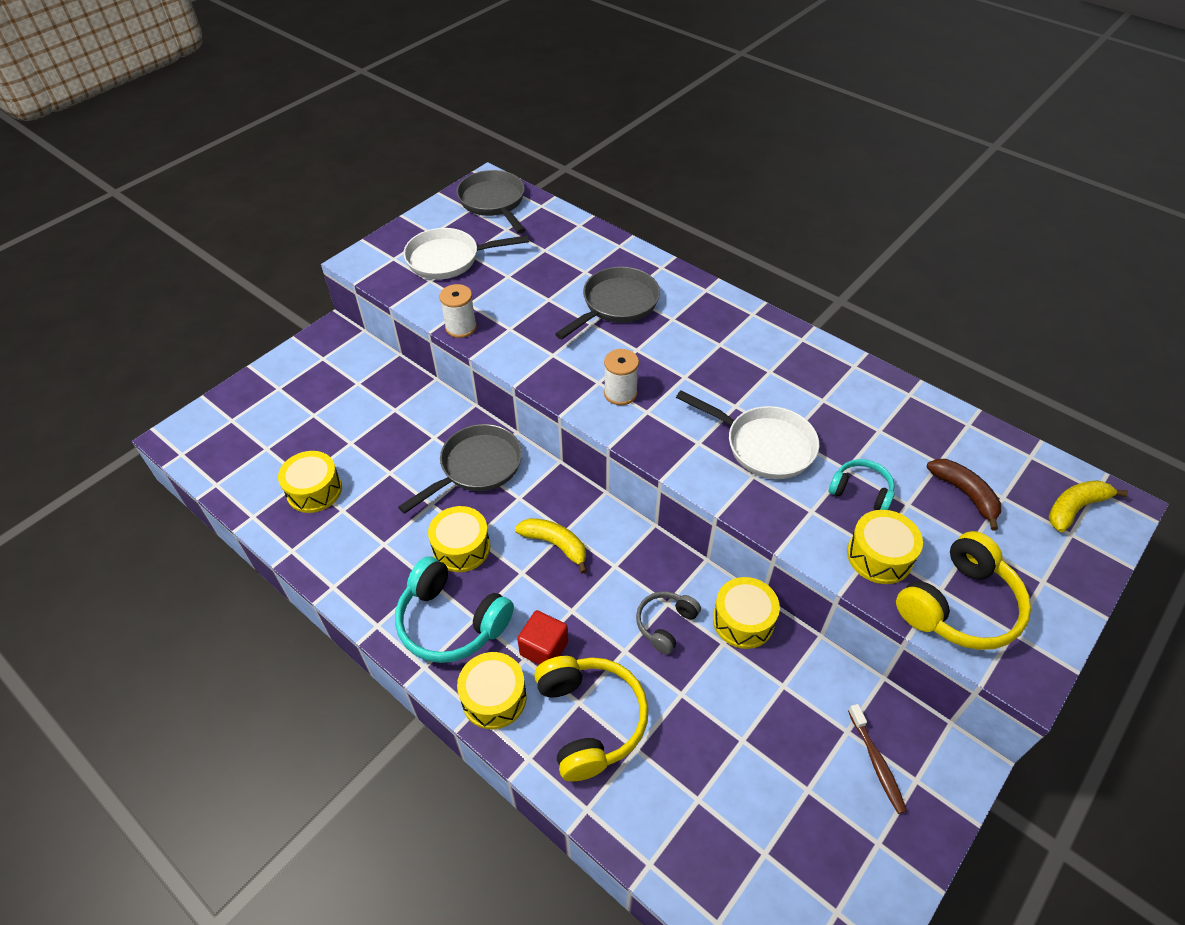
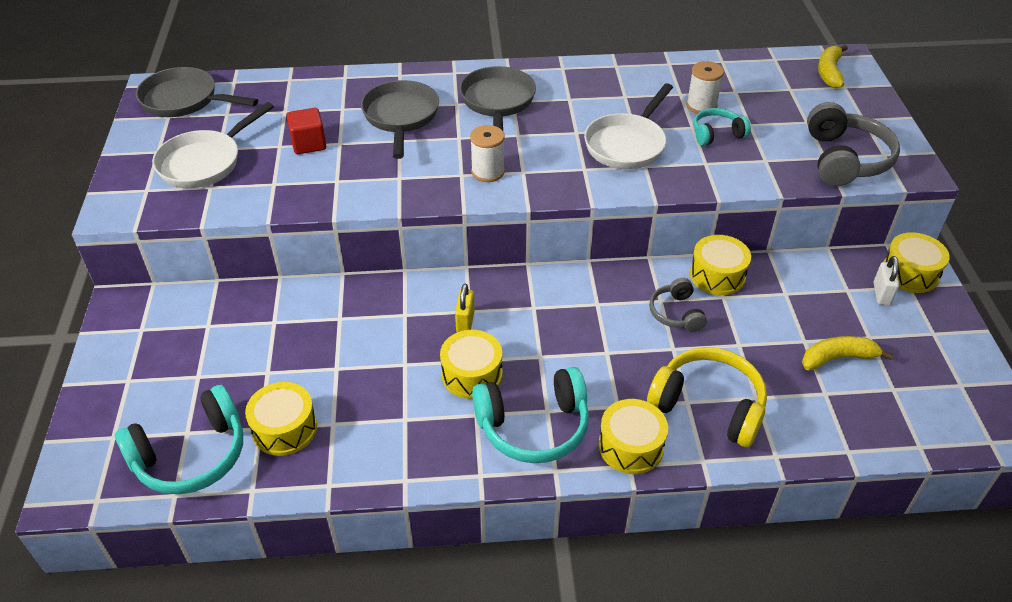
camera: 45 degrees left, 5 degrees down
grey pan [398,424,522,514] -> grey pan moved to [459,66,536,131]
white spool [439,284,477,338] -> white spool moved to [686,61,724,114]
yellow banana [515,518,587,574] -> yellow banana moved to [802,336,893,370]
red cube [517,610,568,665] -> red cube moved to [287,108,326,154]
white pan [676,390,819,479] -> white pan turned 135 degrees clockwise [584,83,673,169]
yellow drum [847,510,923,584] -> yellow drum moved to [884,232,950,293]
brown toothbrush [848,704,907,814] -> white padlock [874,256,899,305]
yellow headphones [896,531,1031,650] -> grey headphones [807,102,900,186]
brown banana [927,459,1001,531] -> none
none -> turquoise headphones [115,385,243,494]
none -> yellow padlock [455,284,475,332]

